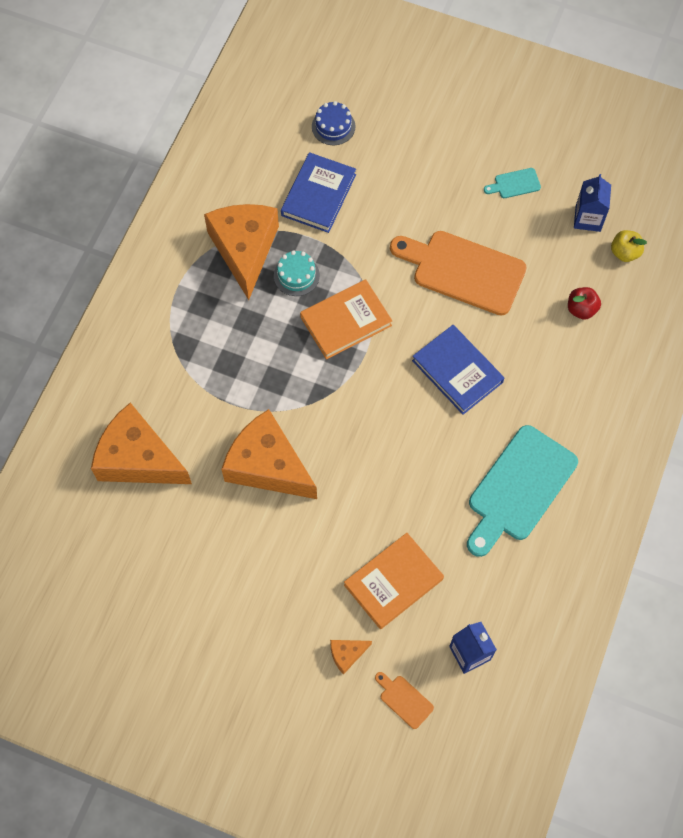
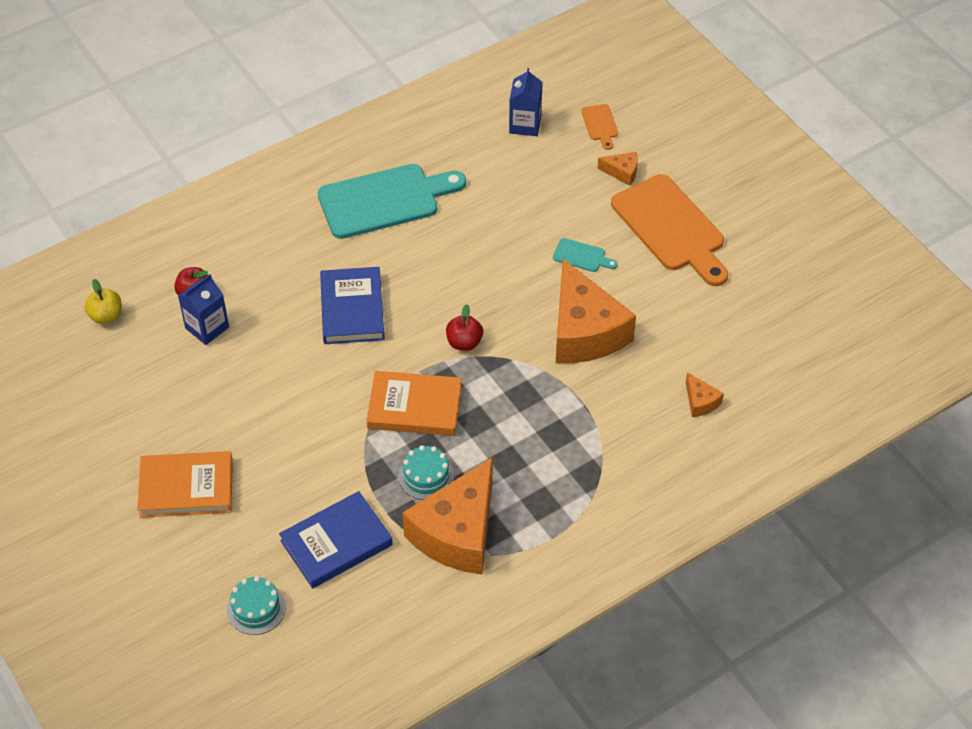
camera: 145 degrees left, 15 degrees down
orange cheese [91,403,192,484] -> orange cheese [686,372,724,417], size x0.41
blue cake [312,101,355,145] -> turquoise cake [227,576,286,635]
orange book [344,533,444,629] -> orange book moved to [137,451,233,518]
orange cutting board [390,231,527,315] -> orange cutting board moved to [611,174,728,286]
turquoise cutting board [484,168,541,198] -> turquoise cutting board moved to [553,238,618,272]
blue carton [574,174,611,232] -> blue carton moved to [178,274,229,345]
none -> red apple [446,304,483,351]

